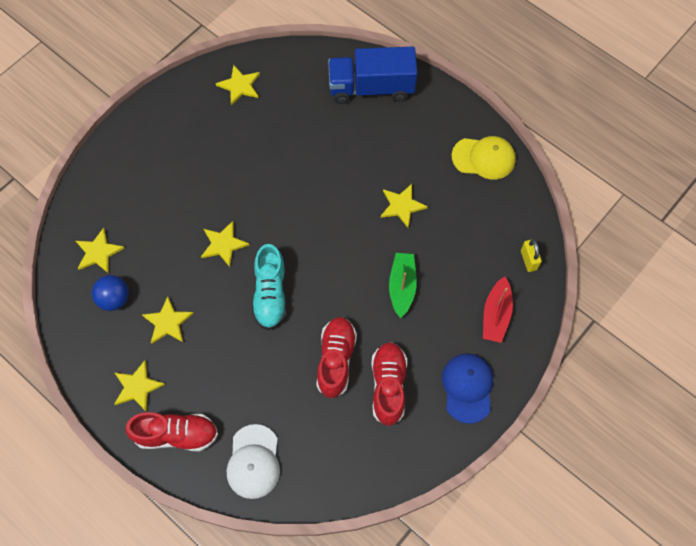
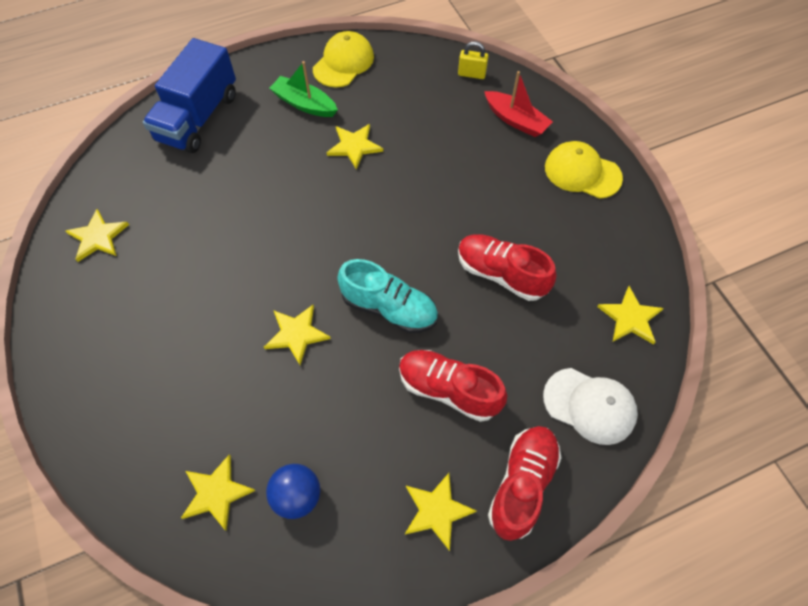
camera: 65 degrees left, 5 degrees down
yellow star [142,297,194,344] -> yellow star moved to [597,286,664,345]
red shoe [371,342,407,426] -> red shoe moved to [399,350,507,422]
green boat [389,253,417,318] -> green boat moved to [269,61,338,117]
blue cap [442,353,493,424] -> yellow cap [545,141,623,199]

